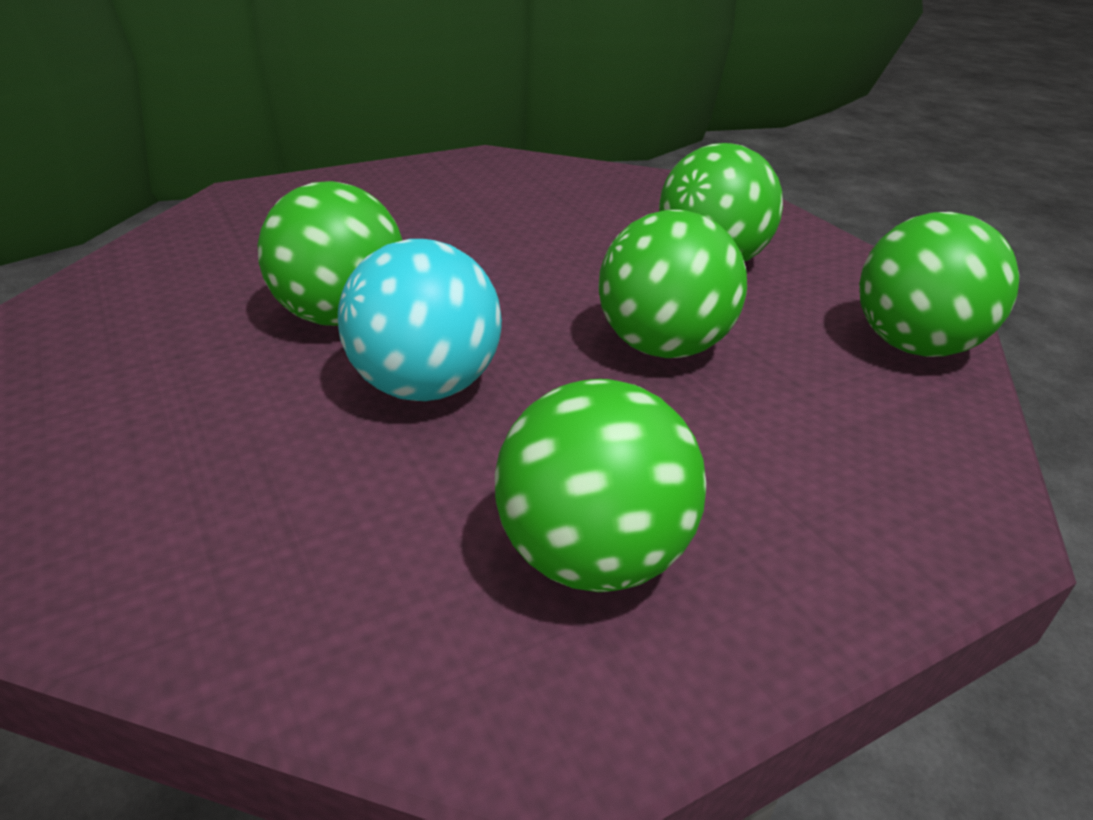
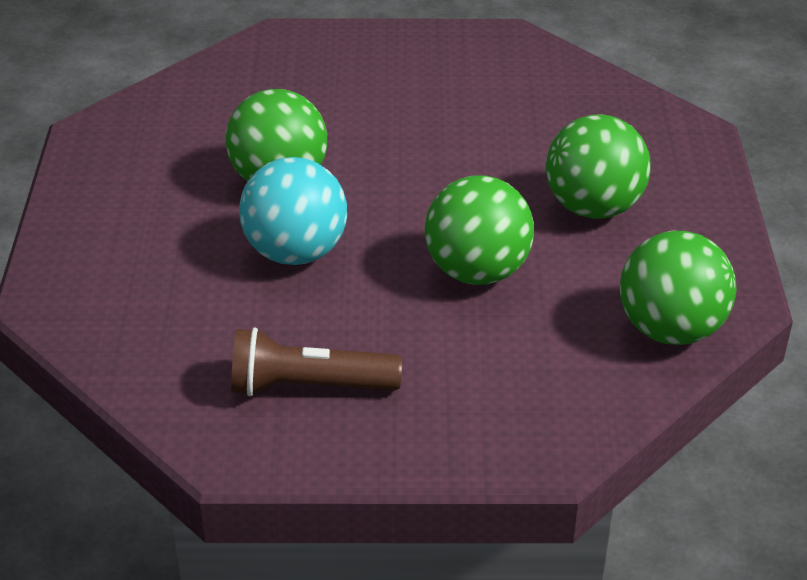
camera: 30 degrees right, 5 degrees up
green ball [495,379,706,592] -> brown flashlight [231,327,402,396]

